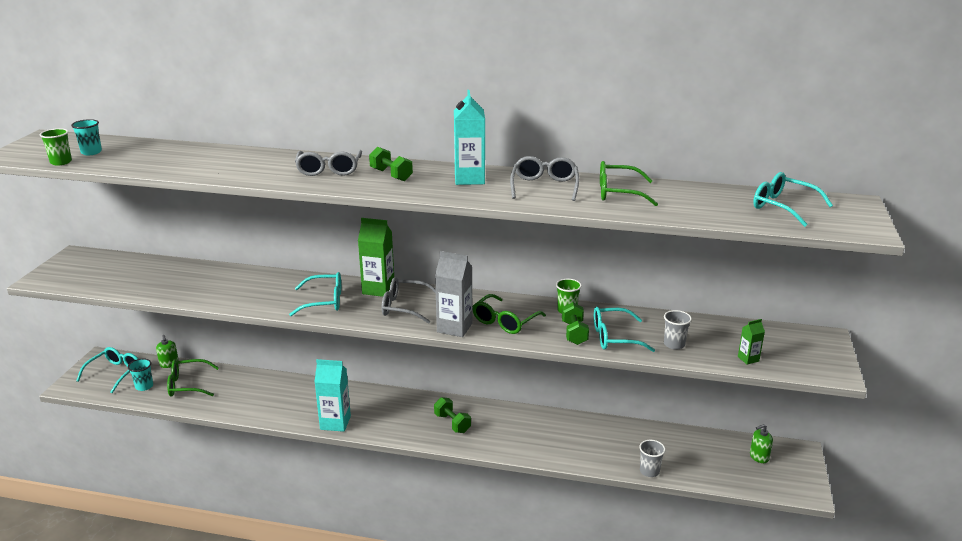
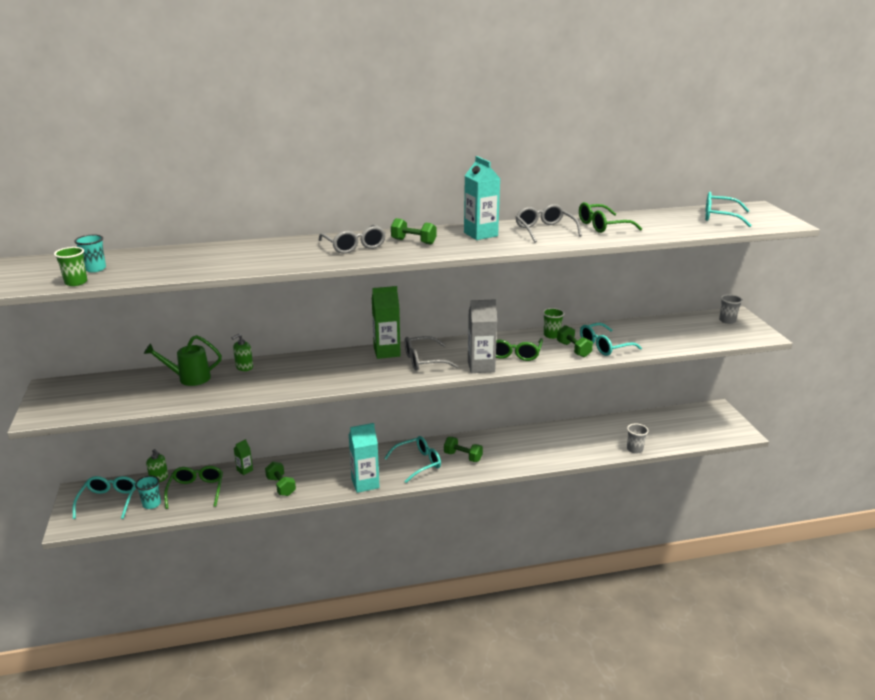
camera: 25 degrees left, 0 degrees up
green glasses [167,359,219,397] -> green glasses turned 120 degrees clockwise [164,466,223,509]
turquoise glasses [289,272,341,316] -> turquoise glasses moved to [384,436,441,483]
grey cup [664,310,692,350] -> grey cup moved to [719,294,743,324]
green carton [738,319,765,365] -> green carton moved to [234,439,253,475]
green soap dispenser [750,424,773,463] -> green soap dispenser moved to [232,334,253,371]
none -> green watering can [144,335,222,386]
none -> green dumbbell [265,462,296,496]

